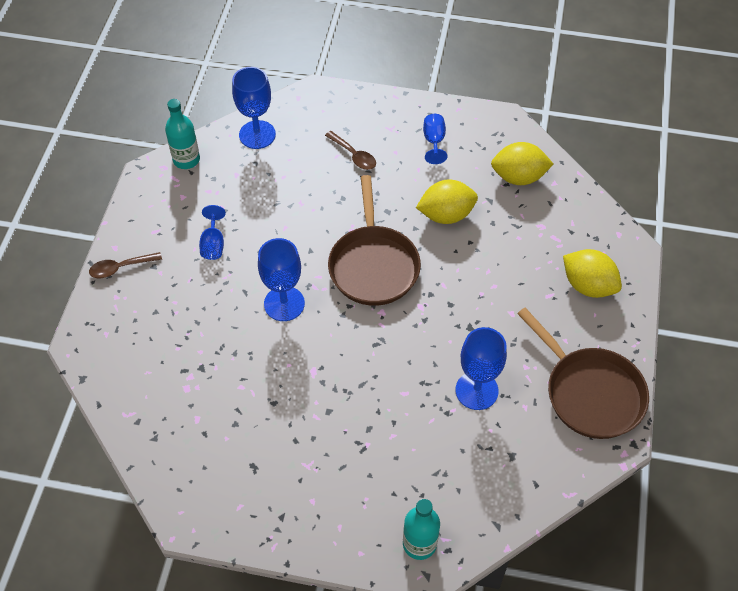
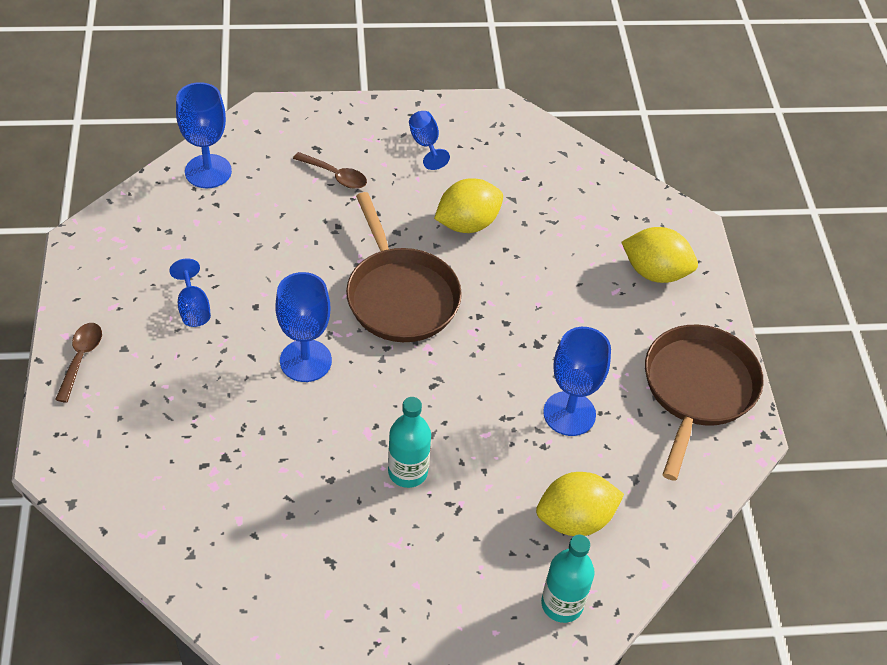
camera: 20 degrees left, 5 degrees down
brown spoon [89,252,162,278] -> brown spoon turned 135 degrees clockwise [55,323,102,403]
turquoise bottle [165,99,200,169] -> turquoise bottle moved to [388,397,431,488]
yellow lemon [491,142,553,185] -> yellow lemon moved to [536,472,624,536]
brown pan [517,308,649,439] -> brown pan turned 105 degrees counterclockwise [645,325,764,481]

